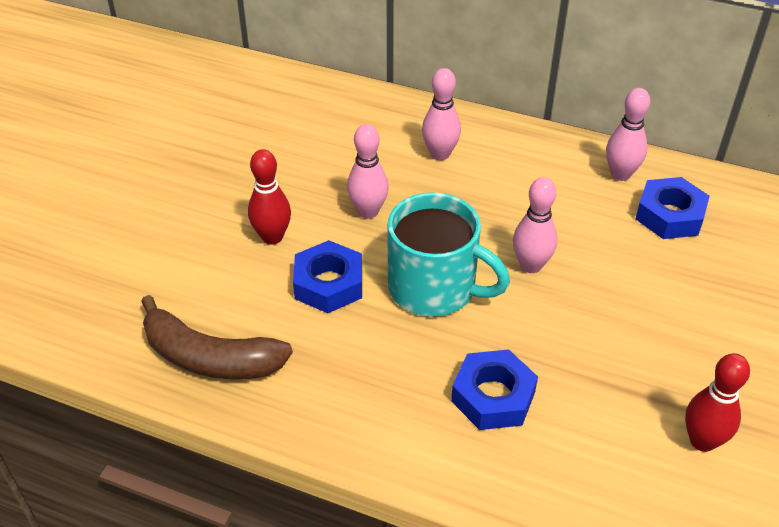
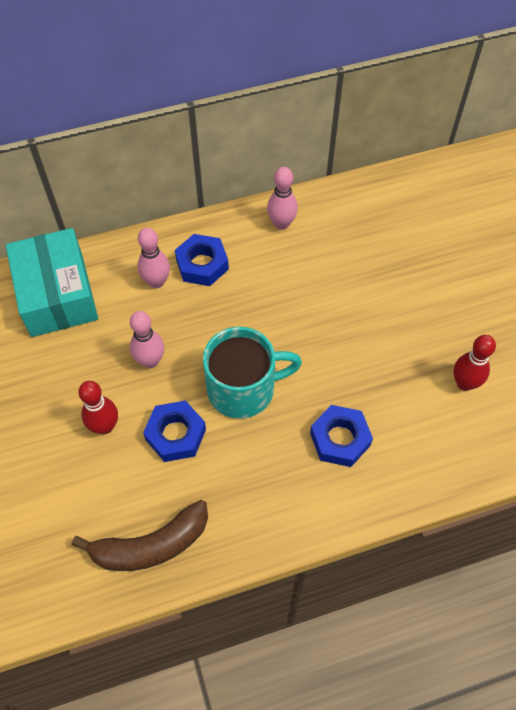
camera: 40 degrees left, 15 degrees up
pink bowling pin [513,177,557,273] -> none
blue nut [635,177,710,239] -> blue nut moved to [175,234,229,286]
none -> turquoise box [6,228,98,337]

